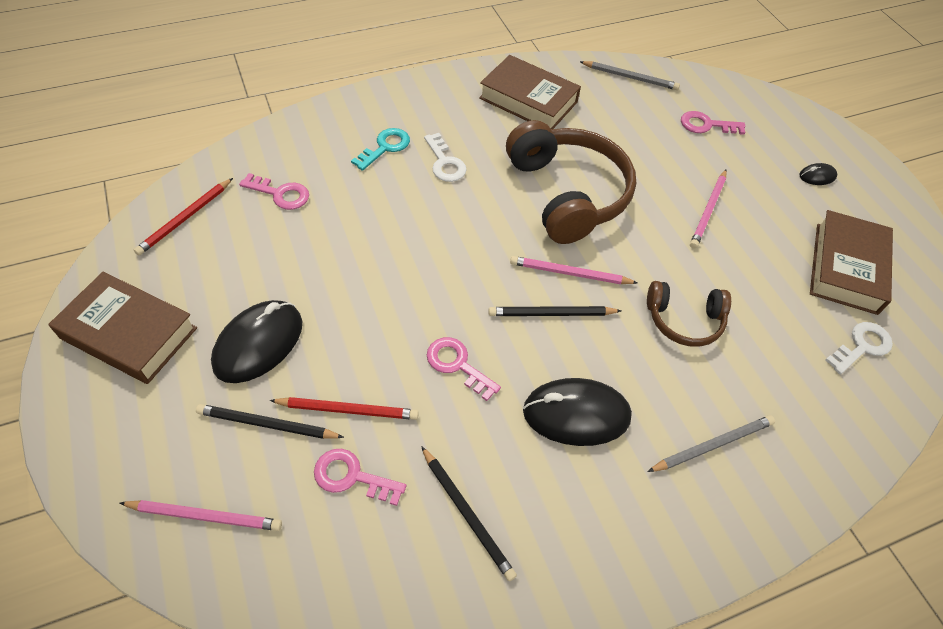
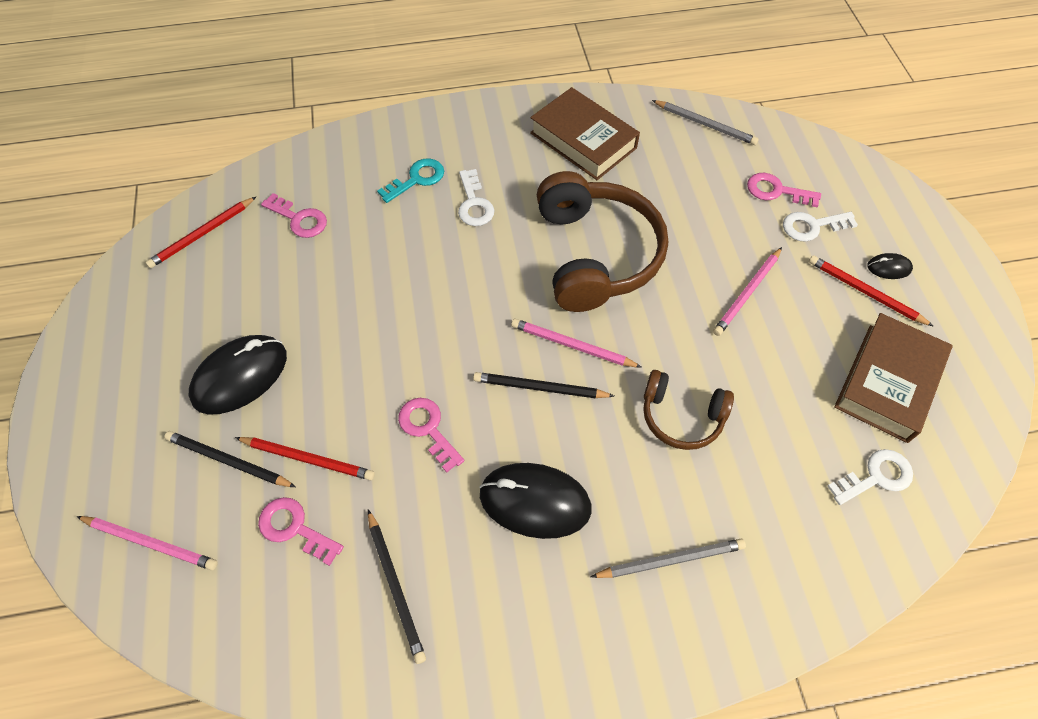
camera: 15 degrees right, 5 degrees up
brown book [48,272,197,384] -> none
none -> white key [783,212,858,242]
none -> red pencil [809,255,934,327]

